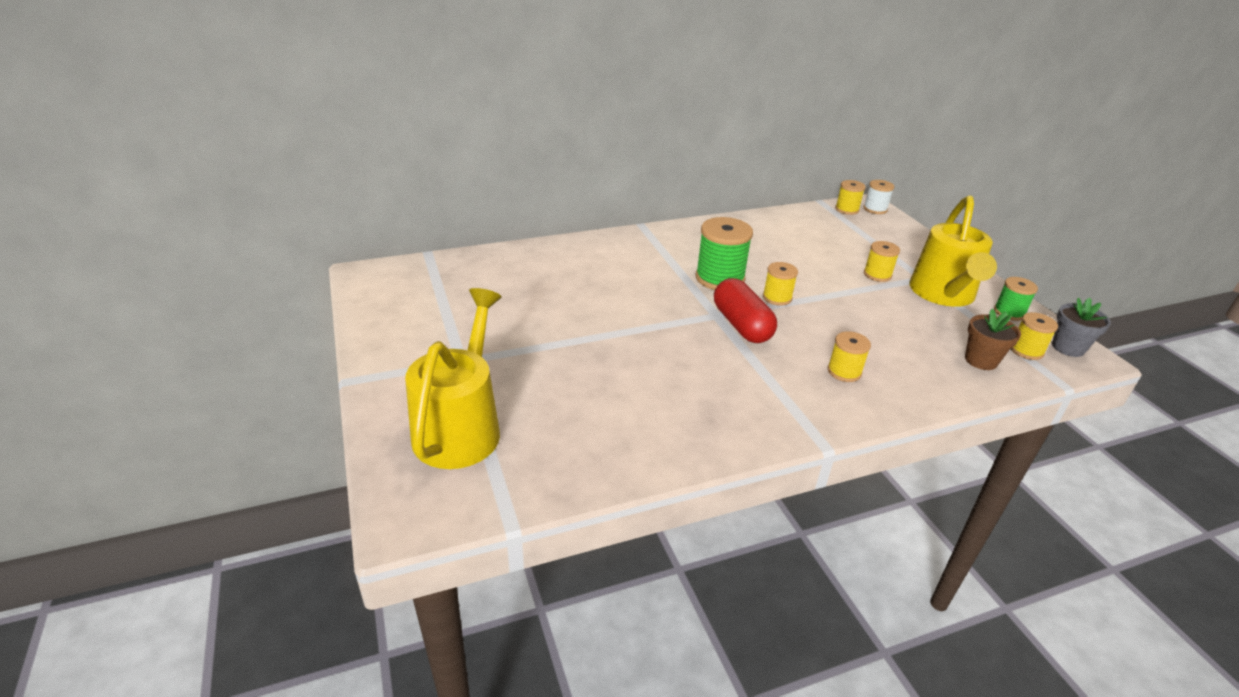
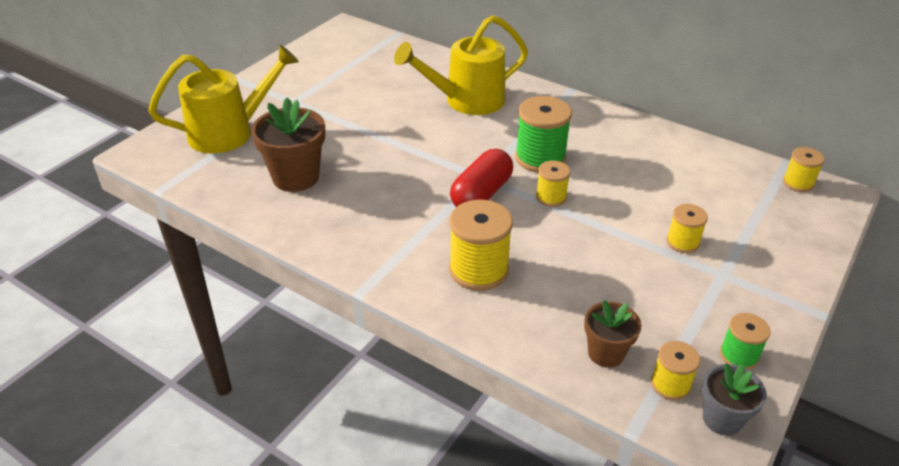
camera: 55 degrees right, 5 degrees up
yellow spool [828,331,871,382] -> yellow spool [449,200,513,291], size x1.75
white spool [864,180,894,214] -> none
yellow watering can [909,195,997,307] -> yellow watering can moved to [394,15,528,115]
none -> brown flower pot [251,98,325,192]

